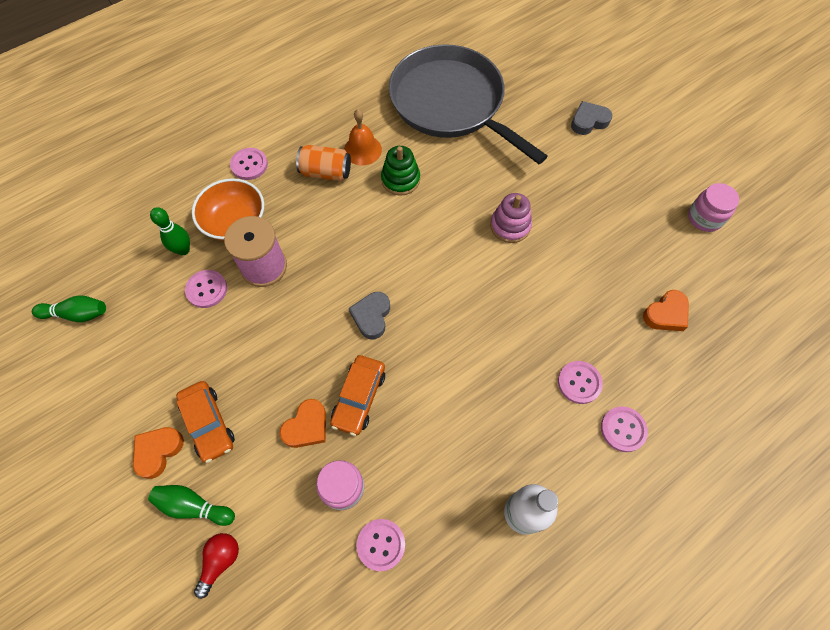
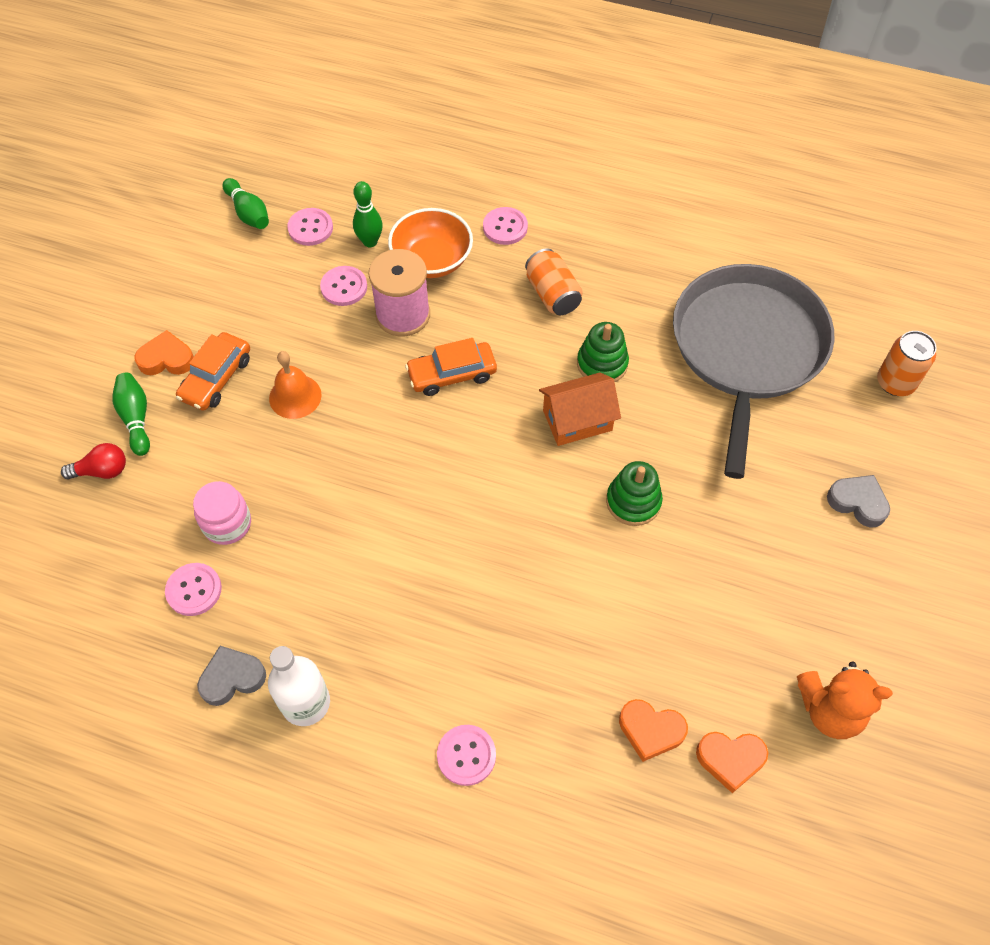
camera: 55 degrees right, 5 degrees down
orange heart [280,399,326,448] -> orange heart moved to [696,732,768,793]
orange car [330,355,385,436] -> orange car moved to [405,338,497,396]
orange bell [344,109,382,165] -> orange bell moved to [269,351,322,419]
grey heart [349,292,390,339] -> grey heart moved to [197,646,266,706]
pink stacking toy [490,193,532,243] -> green stacking toy [606,461,663,526]
pink button [558,361,603,404] -> pink button moved to [287,208,333,246]
pink jar [688,183,739,232] -> orange teddy bear [797,661,893,739]
none -> orange house [539,372,621,446]
none -> orange can [877,331,937,396]

